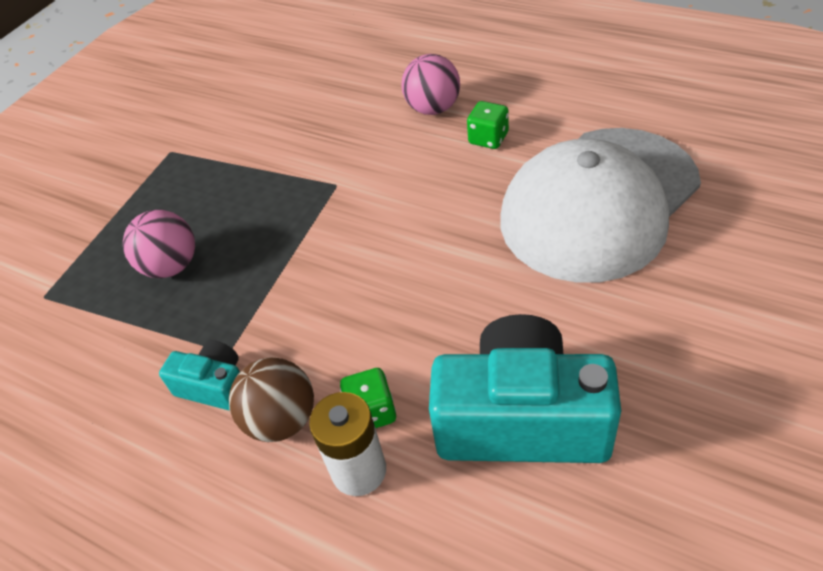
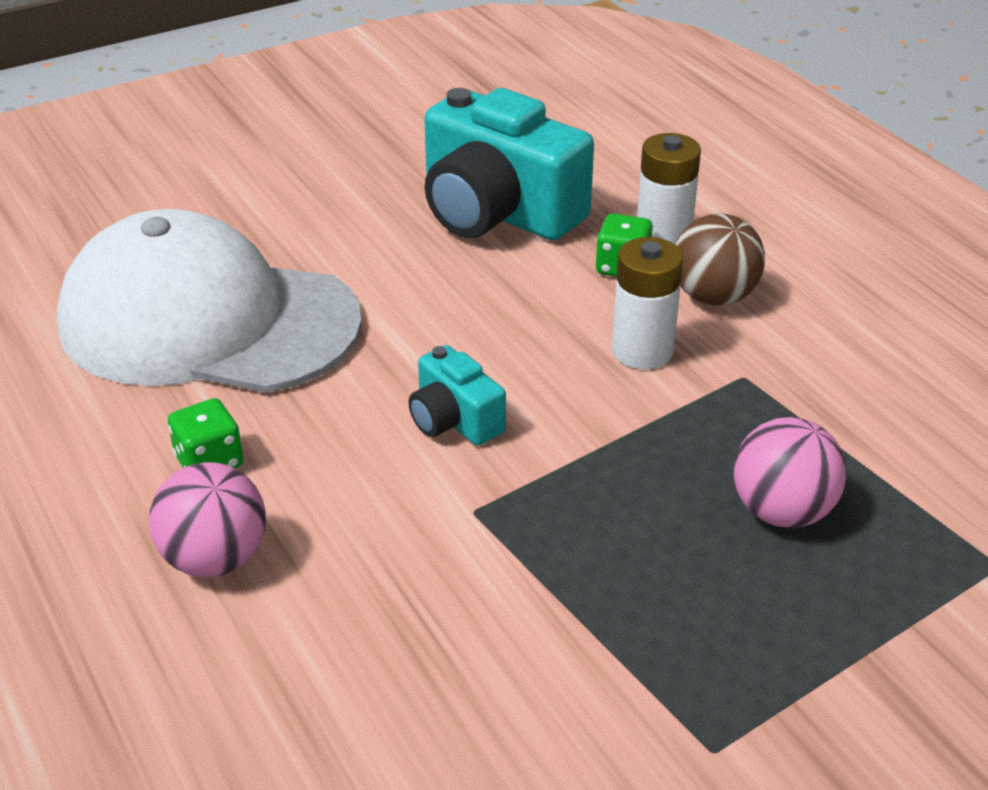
camera: 155 degrees left, 10 degrees down
turquoise camera [159,340,240,411] -> turquoise camera moved to [408,345,506,445]
white cap [500,128,701,283] -> white cap turned 150 degrees counterclockwise [57,209,362,393]
none -> white battery [612,237,683,369]

